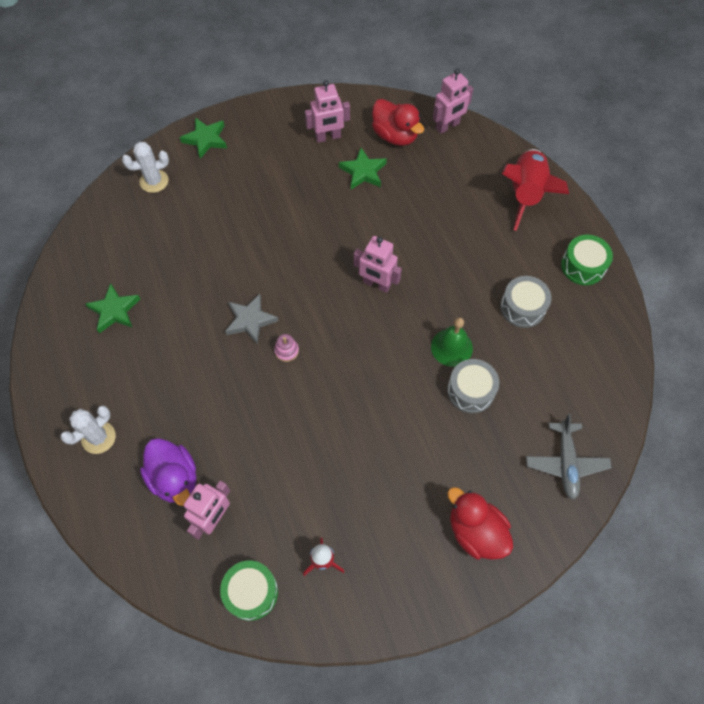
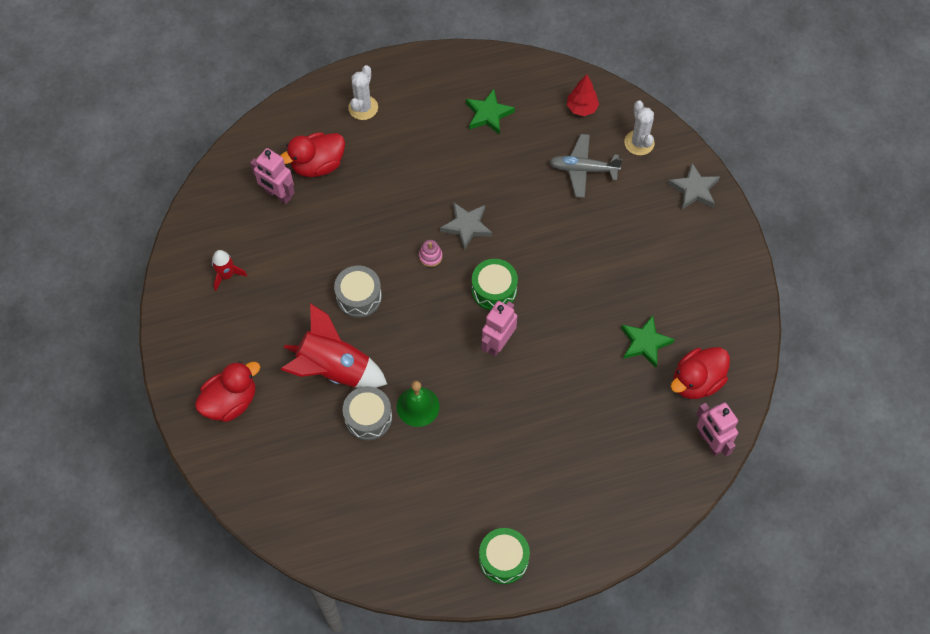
camera: 95 degrees right, 0 degrees up
white cactus [60,406,116,454] -> white cactus turned 60 degrees clockwise [348,65,378,120]
purple duck [140,438,196,506] -> red duck [280,132,345,177]
green star [180,117,227,159] -> grey star [668,163,720,209]
green drum [220,561,278,621] -> green drum moved to [472,259,518,311]
pink robot [305,80,350,143] -> none
grey drum [500,276,552,328] -> grey drum moved to [334,266,382,318]
red rocket [502,149,569,231] -> red rocket moved to [280,303,387,388]
grey plane [526,414,612,500] -> grey plane moved to [550,134,623,198]
none -> red tree [567,74,599,116]

